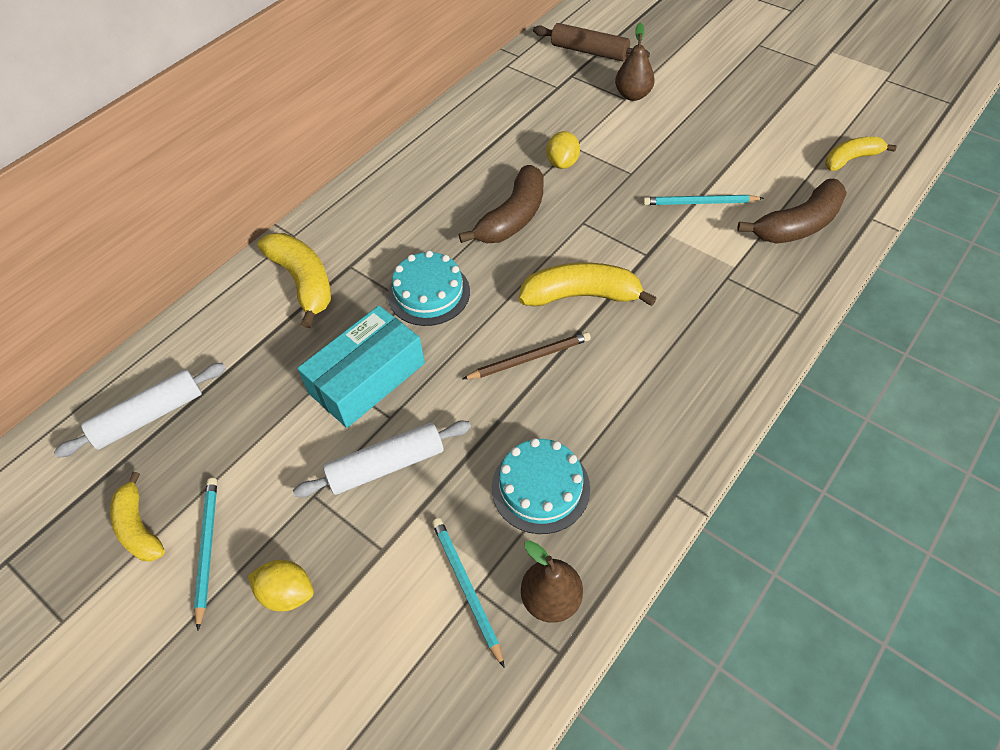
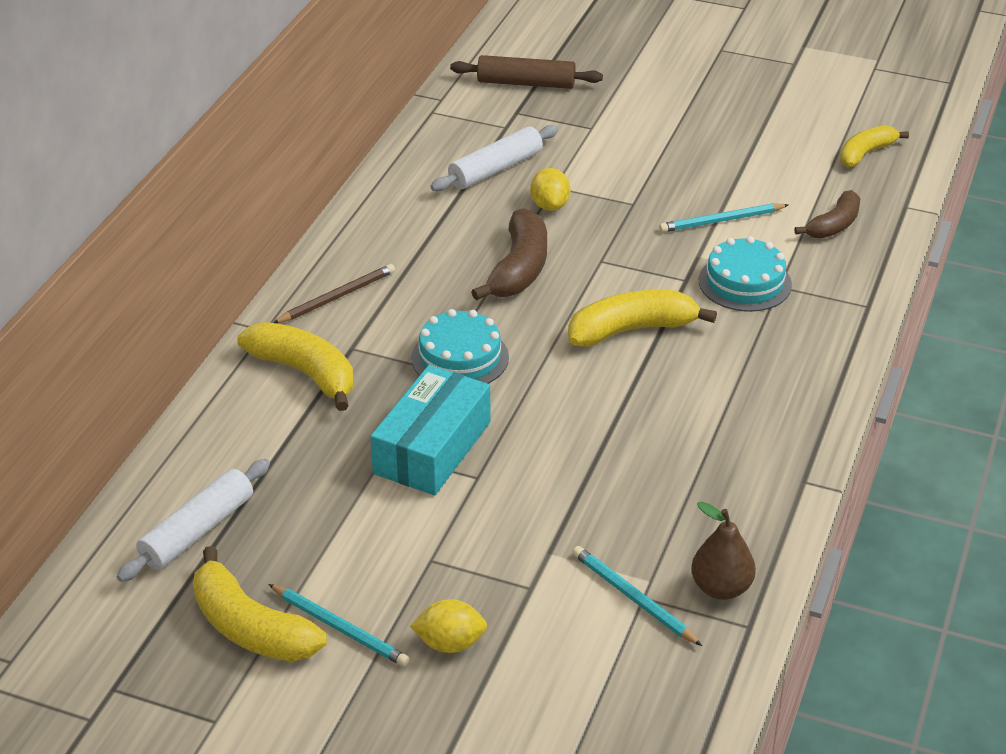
camera: 20 degrees left, 15 degrees down
yellow banana [110,472,165,562] -> yellow banana [193,546,327,662], size x1.53
turquoise pencil [194,478,217,631] -> turquoise pencil turned 150 degrees clockwise [269,584,410,667]
white rolling pin [293,420,471,497] -> white rolling pin moved to [431,125,558,191]
brown pencil [463,332,591,379] -> brown pencil moved to [273,264,395,323]
turquoise cake [492,438,590,534] -> turquoise cake moved to [699,236,792,312]
brown pear [615,23,655,101] -> none
brown banana [737,179,847,244] -> brown banana [795,190,860,239], size x0.65

